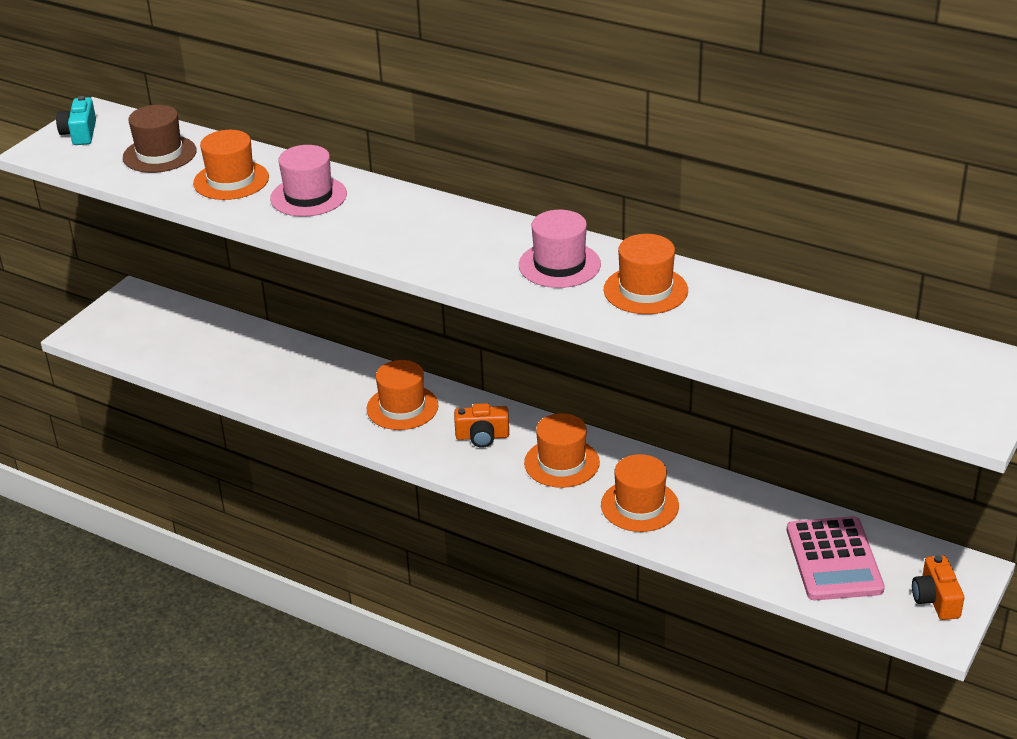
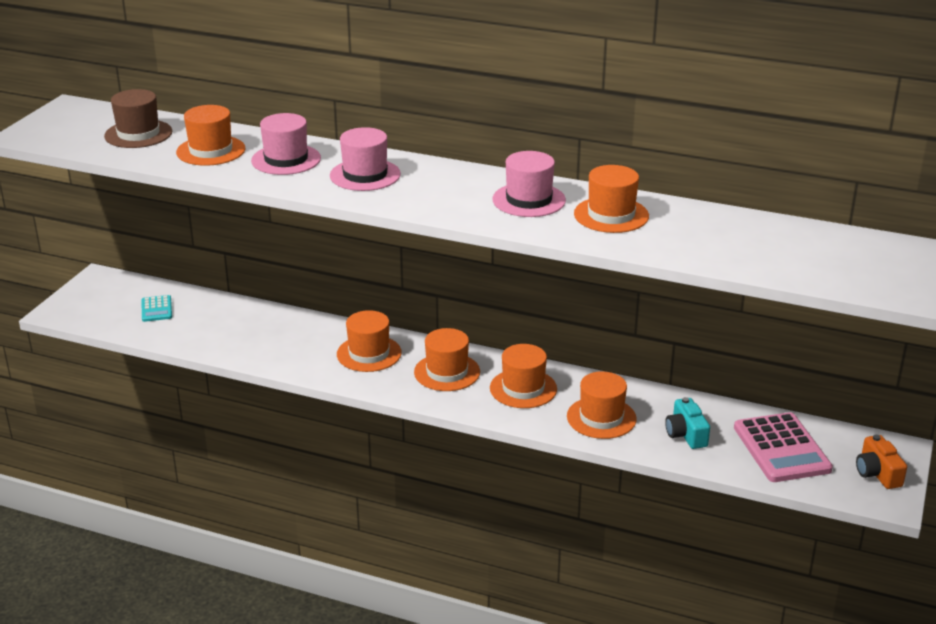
camera: 10 degrees left, 5 degrees down
turquoise camera [56,96,96,145] -> turquoise camera moved to [665,397,710,449]
orange camera [454,403,509,448] -> orange hat [414,328,480,391]
none -> turquoise calculator [141,295,172,322]
none -> pink hat [330,127,401,191]

